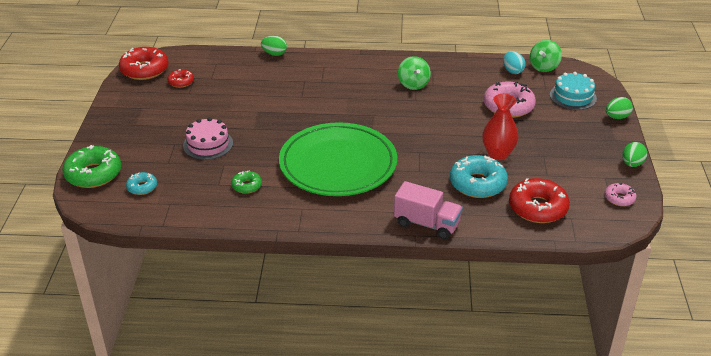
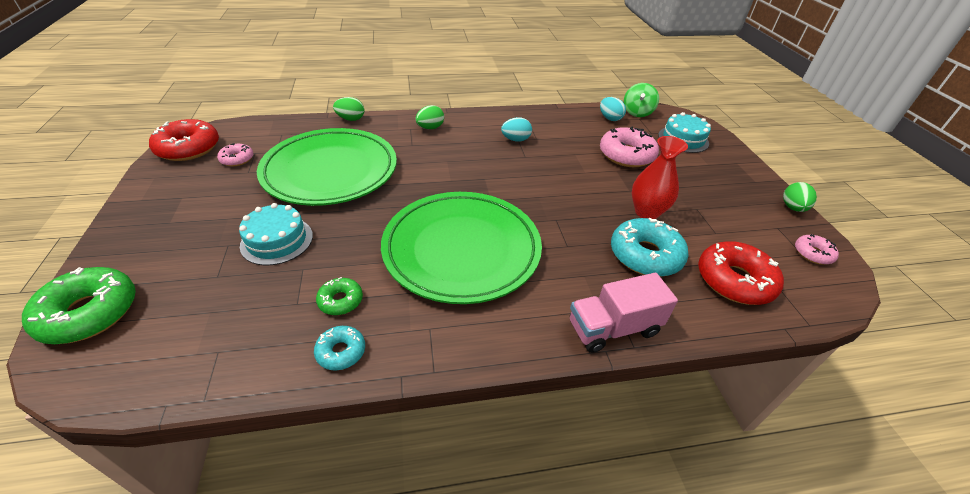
camera: 15 degrees left, 5 degrees up
turquoise donut [126,172,157,195] -> turquoise donut moved to [314,326,365,370]
red donut [168,69,194,88] -> pink donut [217,143,253,166]
pink cake [183,117,233,160] -> turquoise cake [239,203,313,266]
pink truck [394,181,463,239] -> pink truck turned 150 degrees clockwise [570,273,678,353]
green spinning top [398,56,431,90] -> turquoise egg [501,117,532,142]
green egg [606,97,633,119] -> green egg moved to [416,105,444,129]
none -> green plate [257,128,397,206]

